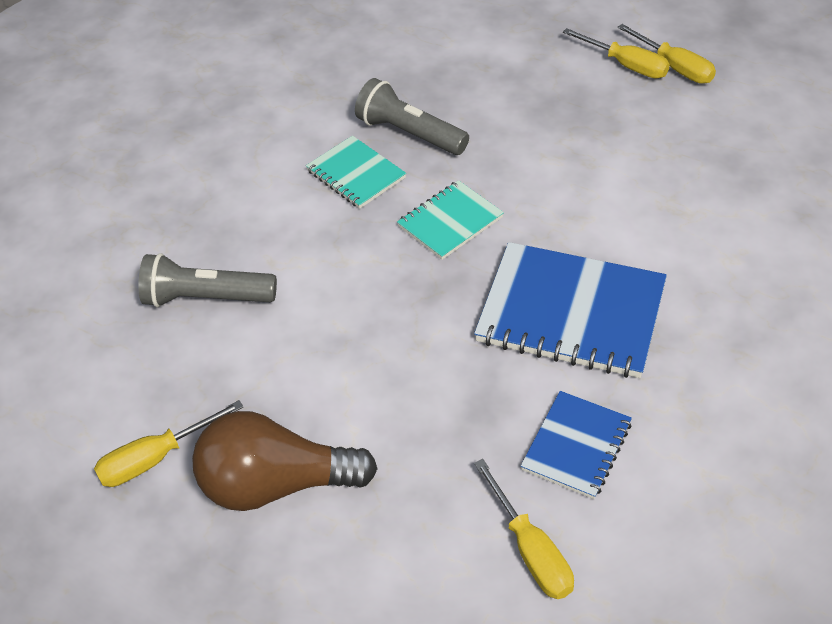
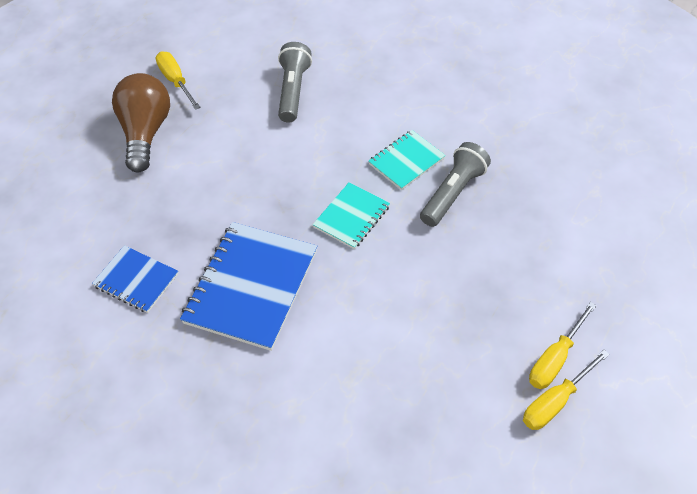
camera: 90 degrees right, 5 degrees up
turquoise notebook [397,180,504,260] -> turquoise notebook turned 75 degrees clockwise [313,182,390,249]
yellow screwdriver [474,459,574,599] -> none

